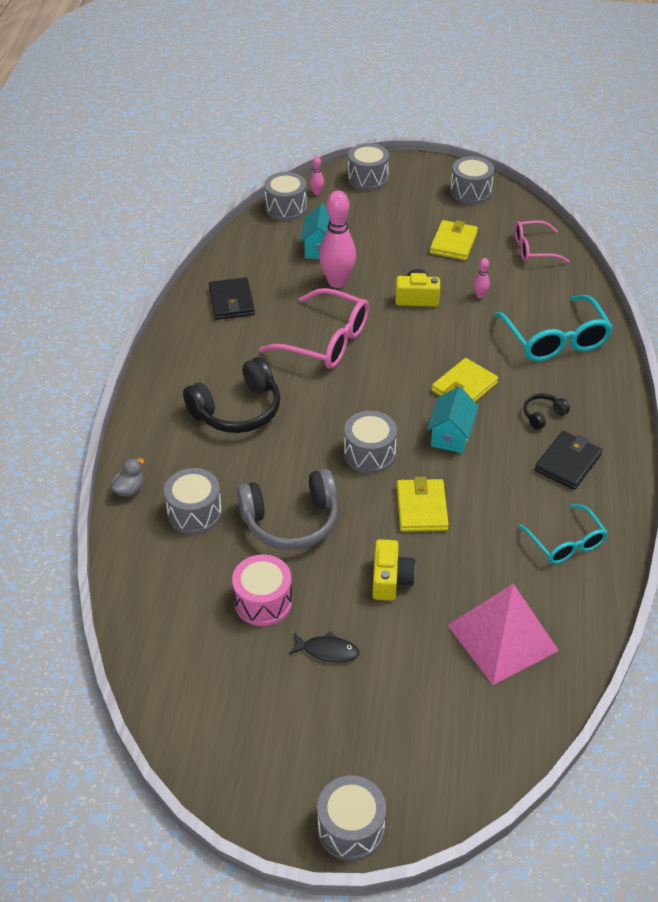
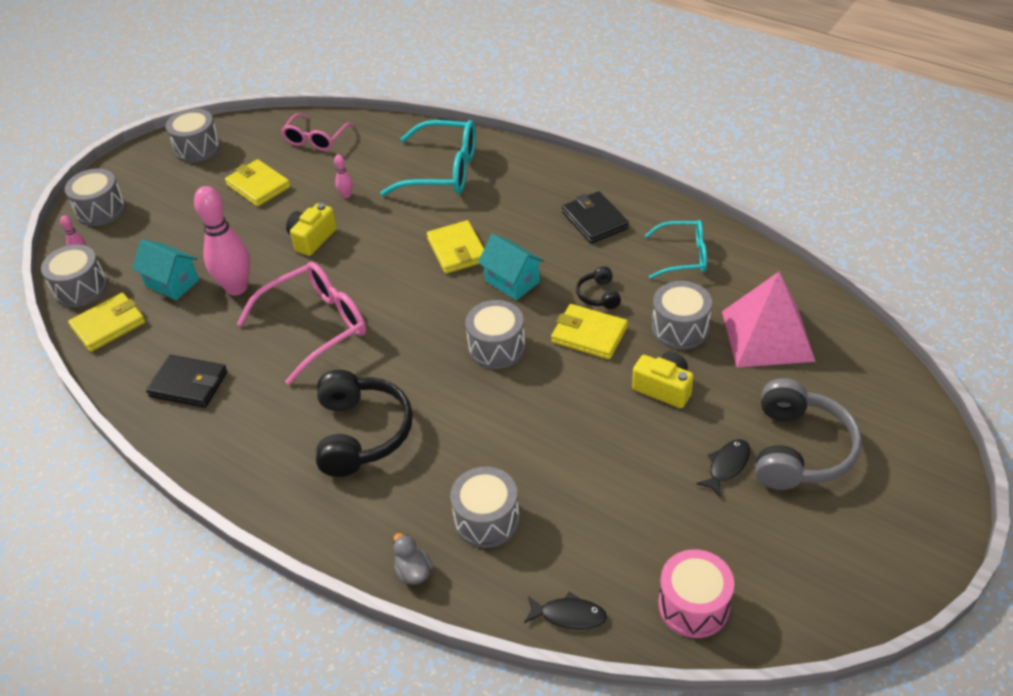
camera: 60 degrees left, 0 degrees up
pink drum [232,555,292,626] -> pink drum moved to [658,549,734,638]
grey headphones [237,469,338,550] -> grey headphones moved to [755,378,862,490]
grey drum [317,775,386,861] -> grey drum moved to [652,281,712,350]
black headphones [523,393,570,430] -> black headphones moved to [576,266,621,309]
none -> yellow wallet [68,293,145,352]
none -> black fish [524,592,607,630]

